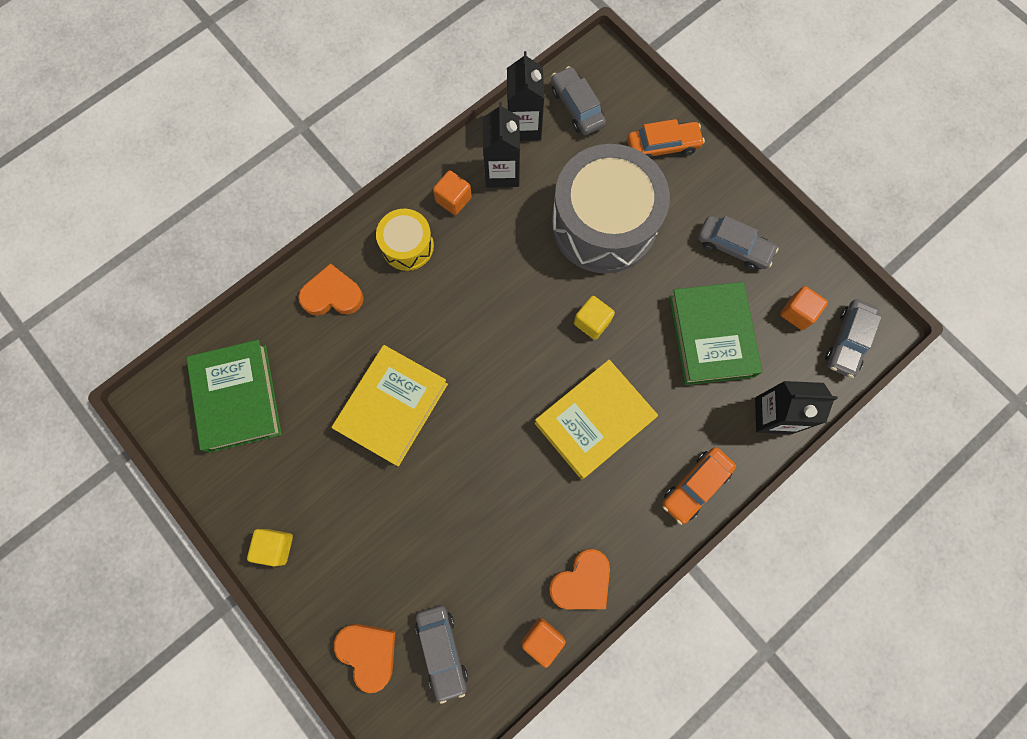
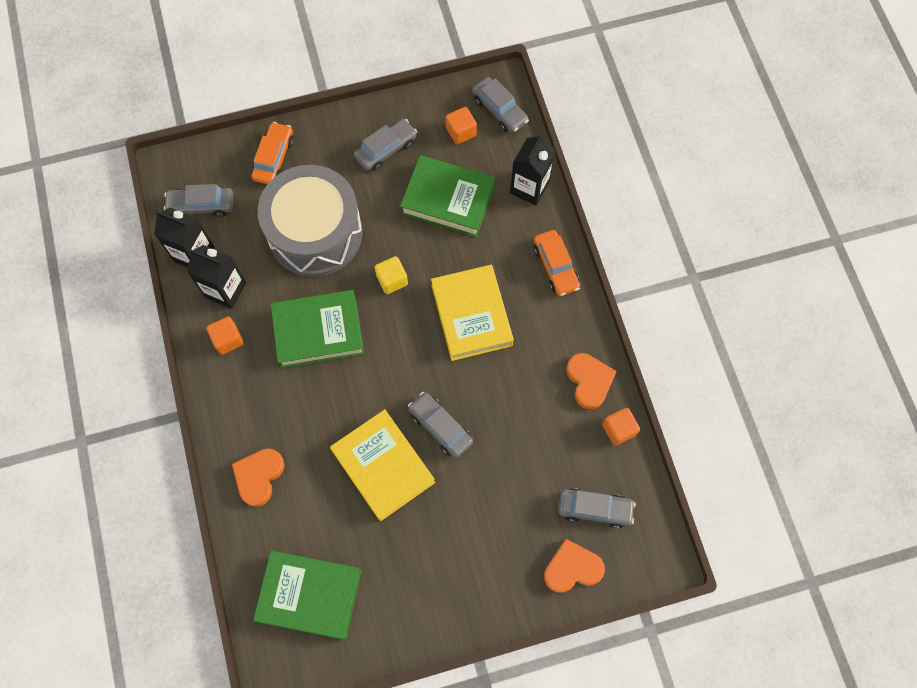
camera: 65 degrees left, 5 degrees down
yellow cube [247,529,293,567] -> none
yellow drum [376,209,434,271] -> none
none -> green book [271,290,364,368]
none -> grey car [408,392,473,458]

